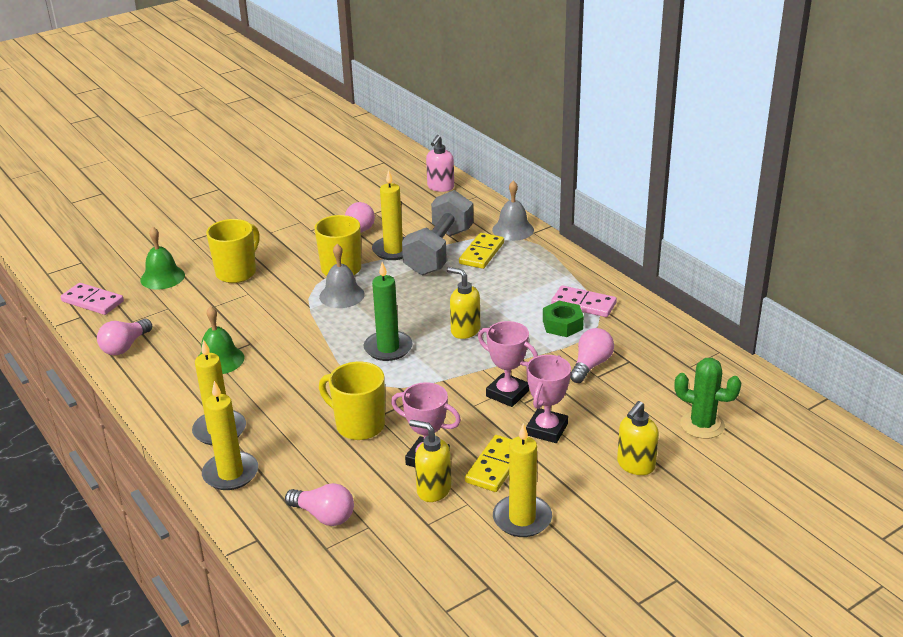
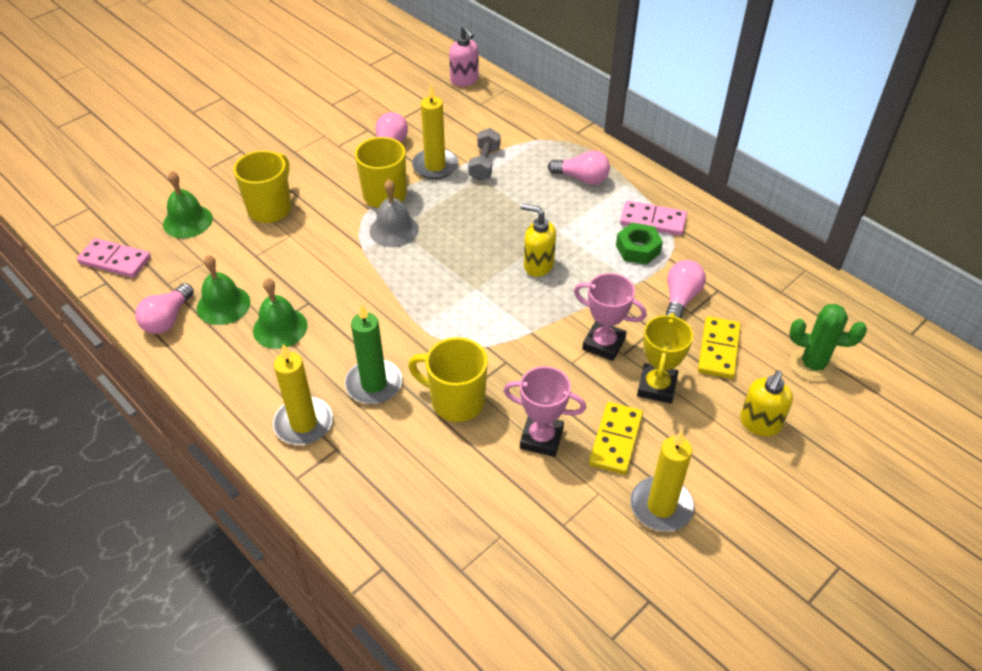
camera: 10 degrees left, 15 degrees up
yellow candle [202,381,258,490] -> none
pink light bulb [285,483,354,526] -> pink light bulb moved to [548,150,610,185]
green candle [364,262,413,361] -> green candle moved to [345,304,402,404]
grey dumbbell [402,190,473,276] -> grey dumbbell [468,128,501,181], size x0.52
yellow soap dispenser [409,420,451,502] -> none
pink soap dispenser [426,135,454,192] -> pink soap dispenser turned 45 degrees counterclockwise [449,25,479,87]
yellow domino [459,233,504,269] -> yellow domino moved to [698,316,741,379]
grey bell [492,180,534,241] -> none
pink trophy [526,355,571,443] -> yellow trophy [637,313,693,404]
none -> green bell [197,255,250,325]

